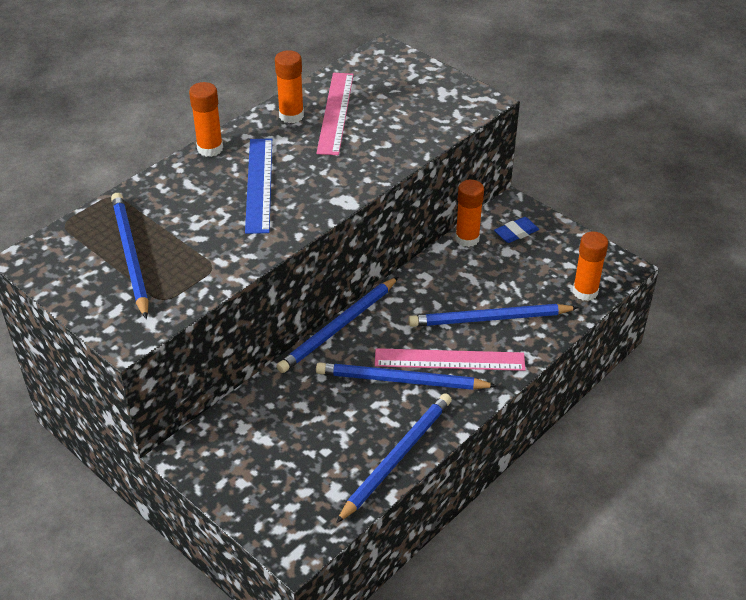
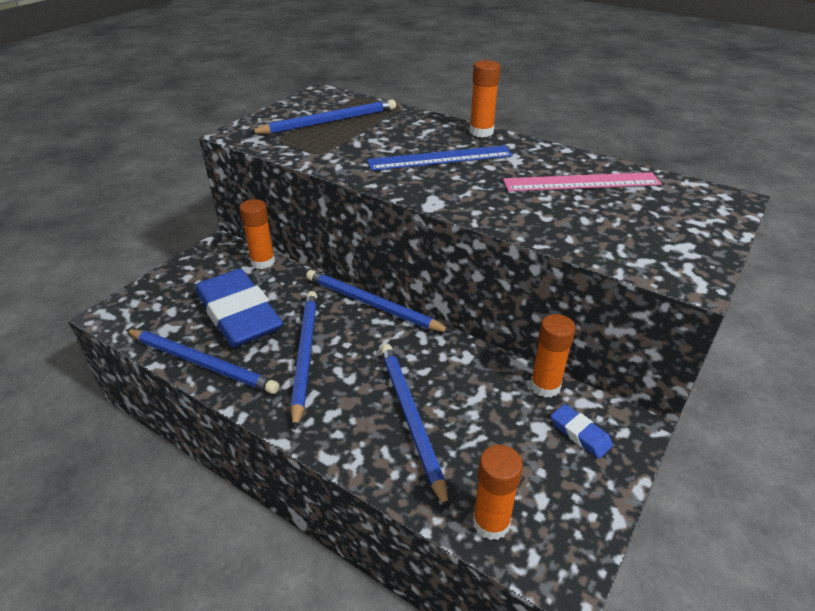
camera: 80 degrees right, 5 degrees down
orange glue stick [275,50,304,123] -> orange glue stick moved to [239,199,275,269]
pink ruler [375,348,525,371] -> none
none -> blue eraser [196,269,283,348]

